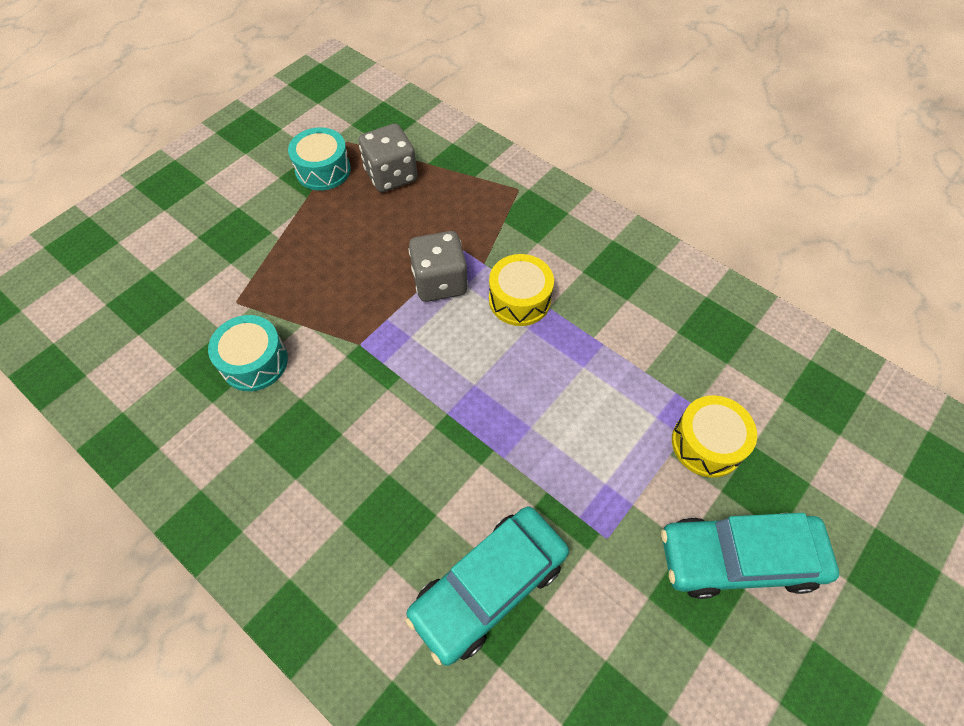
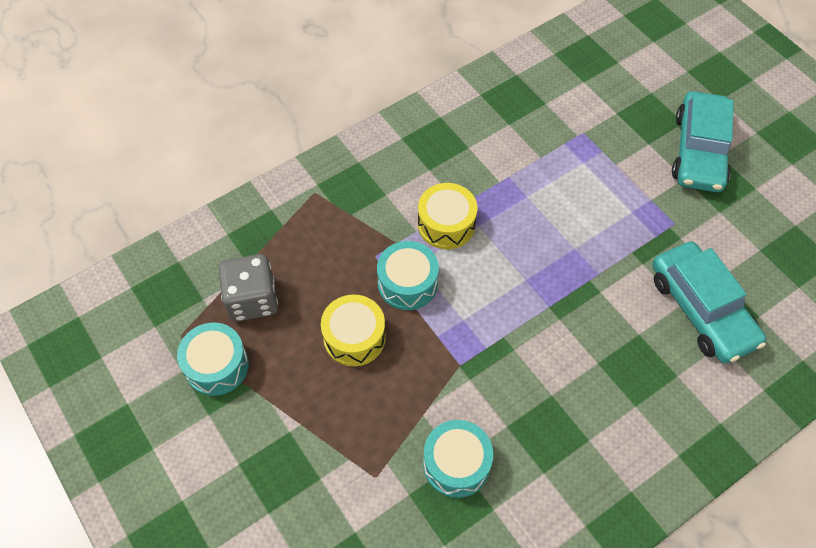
camera: 75 degrees left, 0 degrees up
grey dice [409,231,468,302] -> turquoise drum [377,241,439,310]
yellow drum [672,395,757,478] -> yellow drum moved to [321,295,386,366]

